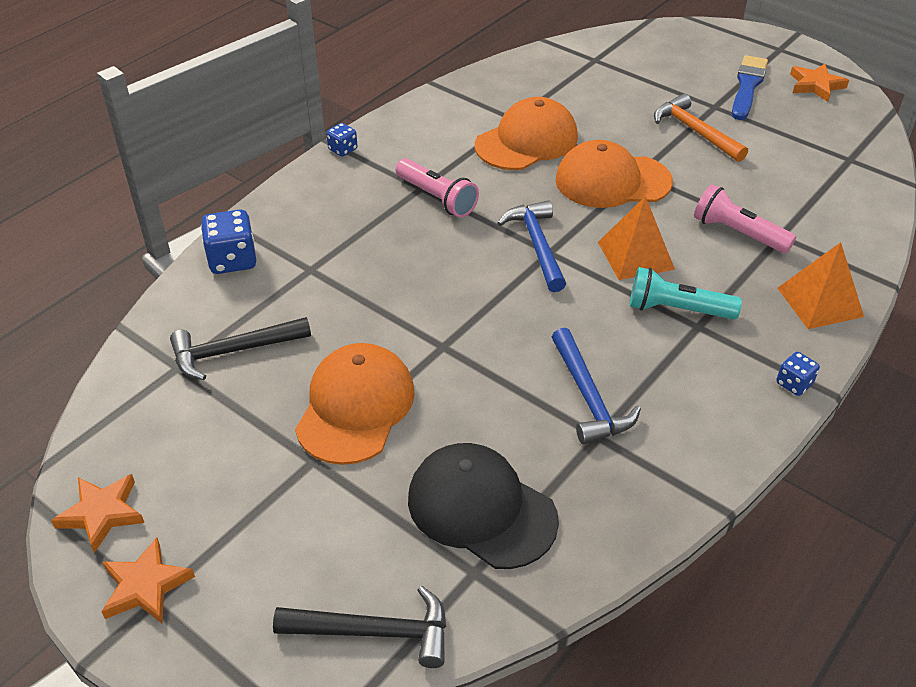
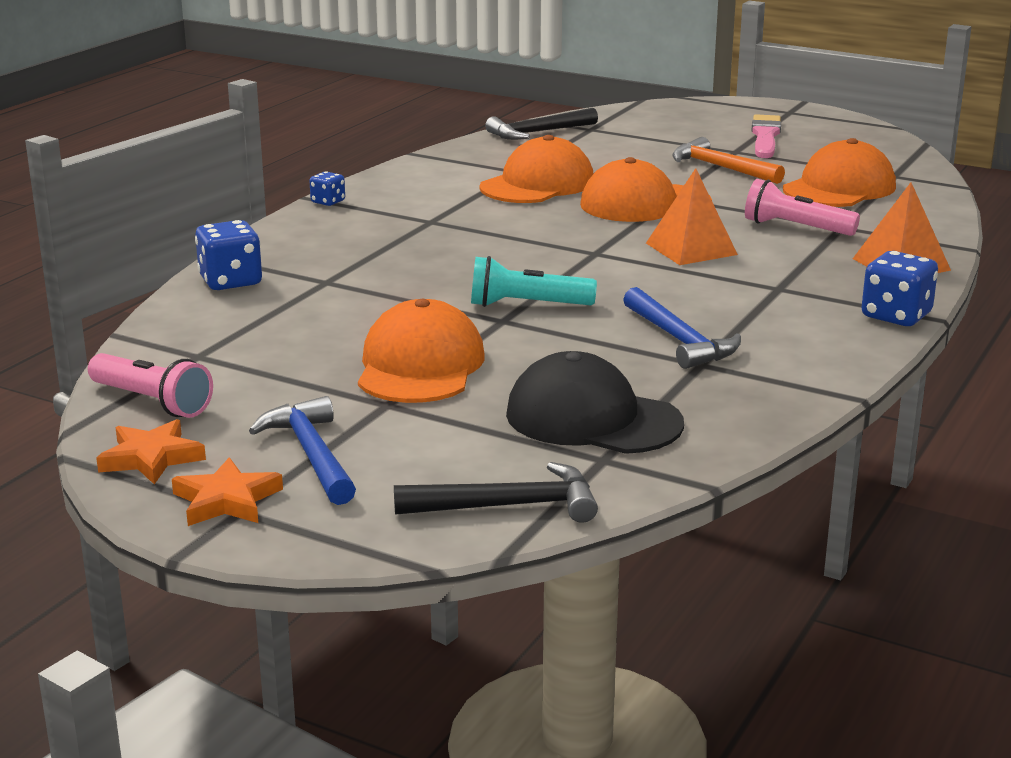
camera: 10 degrees left, 20 degrees down
black hammer [170,317,311,380] -> black hammer moved to [485,108,598,140]
pink flashlight [395,158,479,218] -> pink flashlight moved to [88,353,213,418]
blue hammer [497,200,566,292] -> blue hammer moved to [249,396,356,505]
turquoise flashlight [630,267,742,320] -> turquoise flashlight moved to [471,256,597,307]
blue brush [732,55,768,120] -> pink brush [751,114,781,158]
blue dice [776,352,820,396] -> blue dice [861,251,938,326], size x1.77
orange star [790,64,849,102] -> none
none -> orange cap [783,138,896,207]

